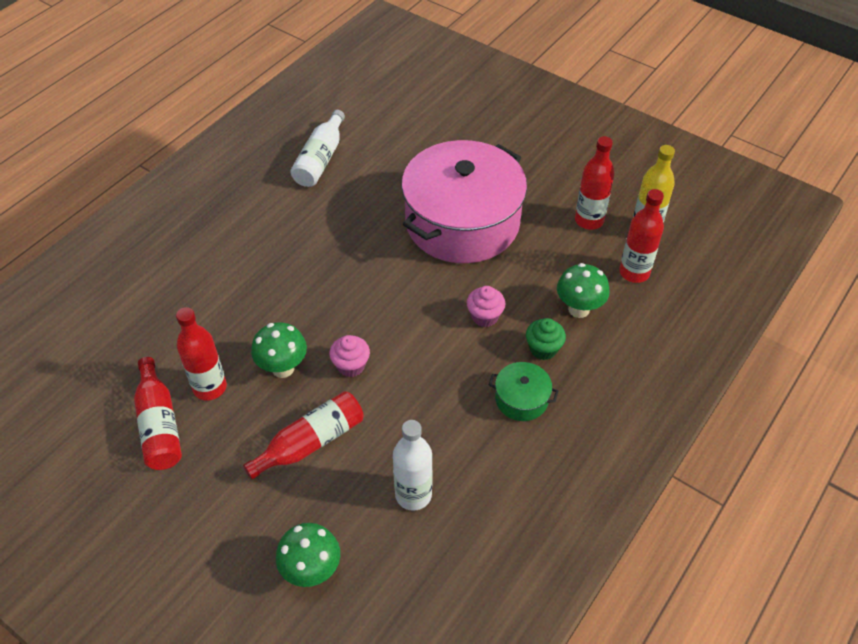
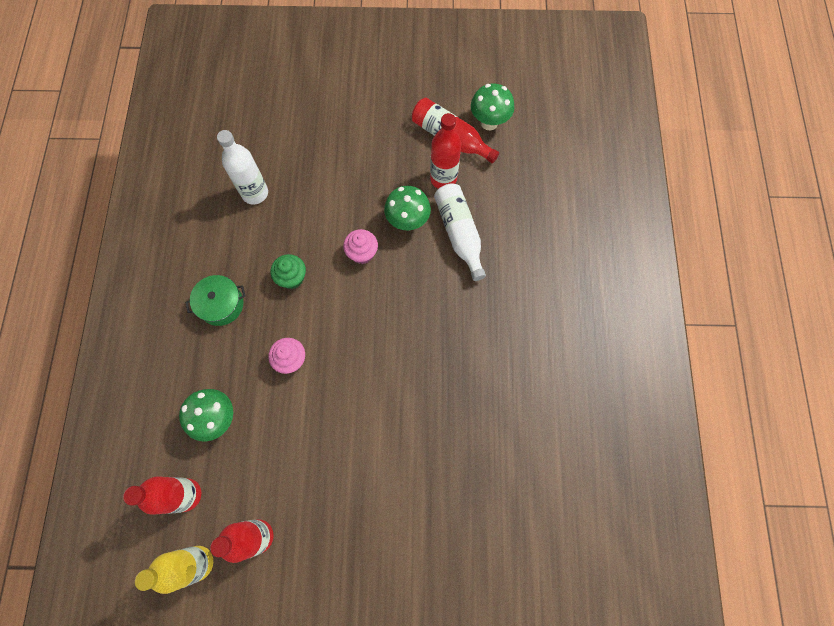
camera: 145 degrees right, 20 degrees up
red bottle [243,391,364,479] -> none
green mushroom [276,523,340,587] -> green mushroom moved to [471,83,514,130]
white bottle [290,110,345,187] -> white bottle moved to [434,183,486,281]
pink pot [401,140,527,263] -> none
green cupcake [526,318,566,360] -> green cupcake moved to [271,254,306,289]

